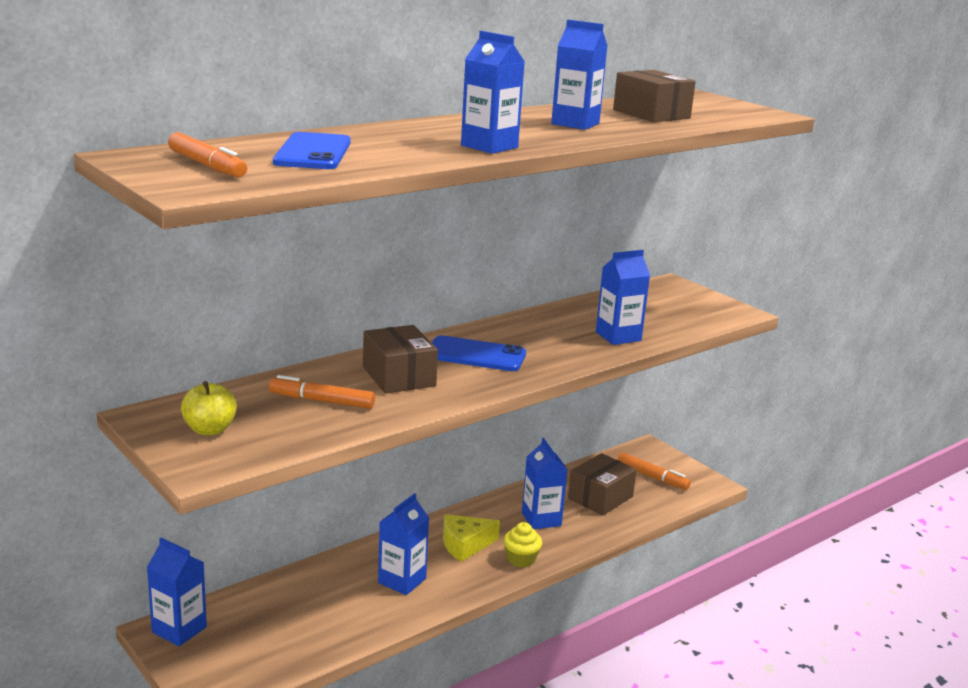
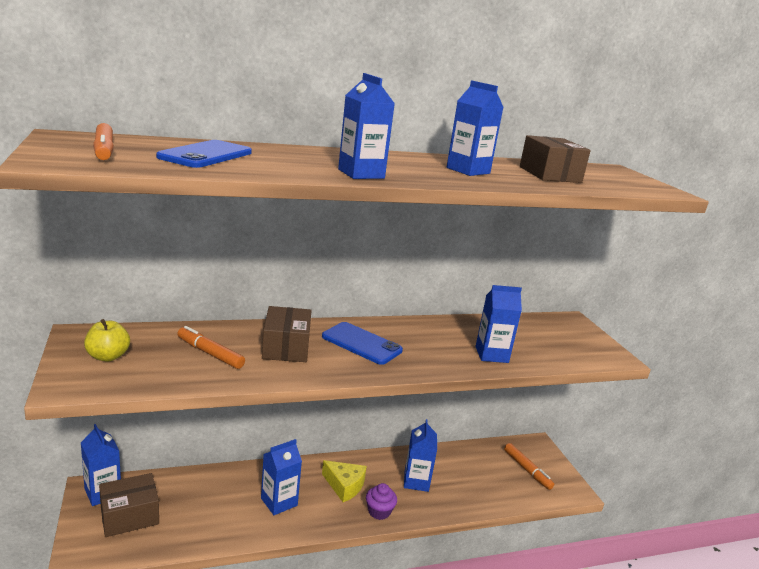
camera: 20 degrees right, 0 degrees up
yellow cheese [443,514,500,562] -> yellow cheese turned 150 degrees counterclockwise [322,460,367,502]
yellow cupcake [503,522,543,568] -> purple cupcake [366,483,397,520]
brown box [568,453,637,516] -> brown box moved to [99,473,159,537]

